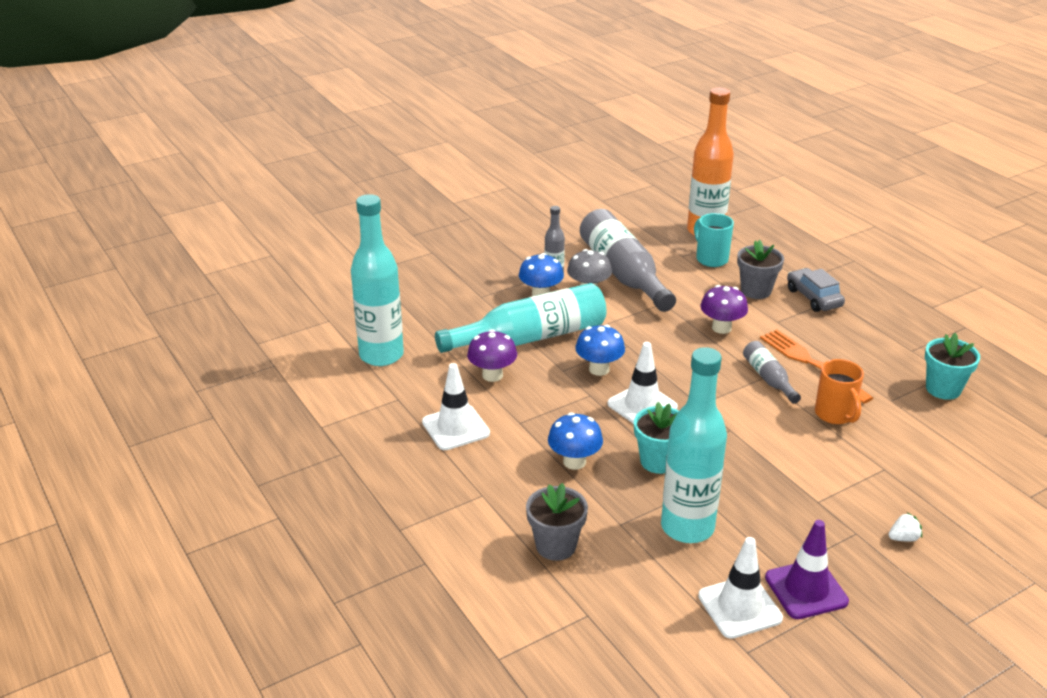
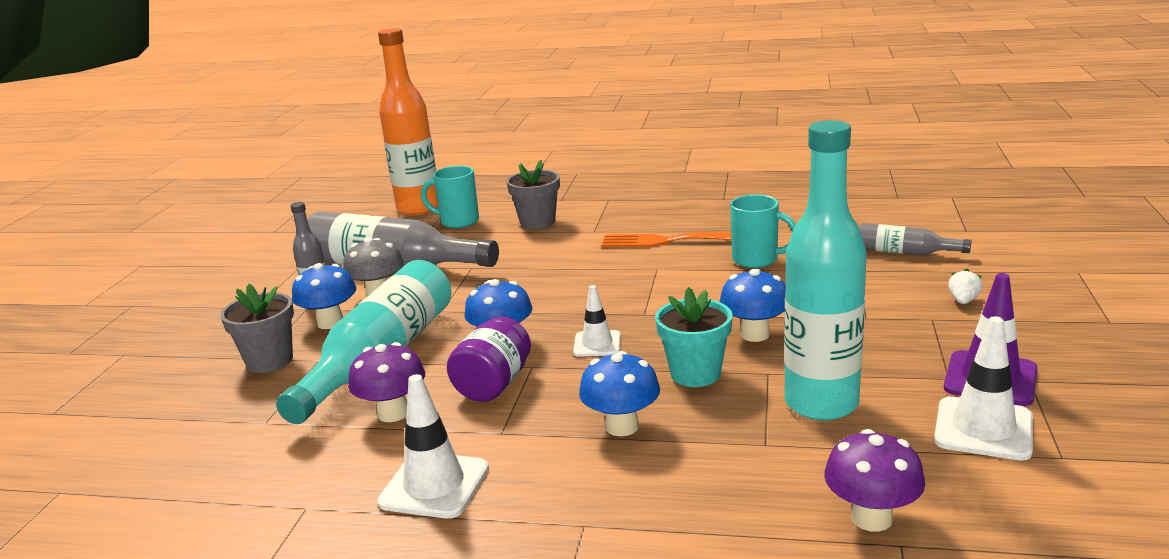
camera: 45 degrees left, 10 degrees down
turquoise bottle [351,194,404,366] -> none
grey flower pot [526,483,588,561] -> grey flower pot moved to [220,284,294,373]
white traffic cone [608,342,678,424] -> white traffic cone [573,285,621,357], size x0.64
purple mushroom [701,285,748,334] -> purple mushroom moved to [824,429,925,532]
grey bottle [743,341,801,404] -> grey bottle moved to [859,223,972,255]
grey car [787,268,845,312] -> none
orange mug [815,359,864,424] -> turquoise mug [730,194,796,268]
turquoise flower pot [925,333,980,400] -> none
none -> purple jar [447,316,531,402]
none -> blue mushroom [719,269,786,342]

